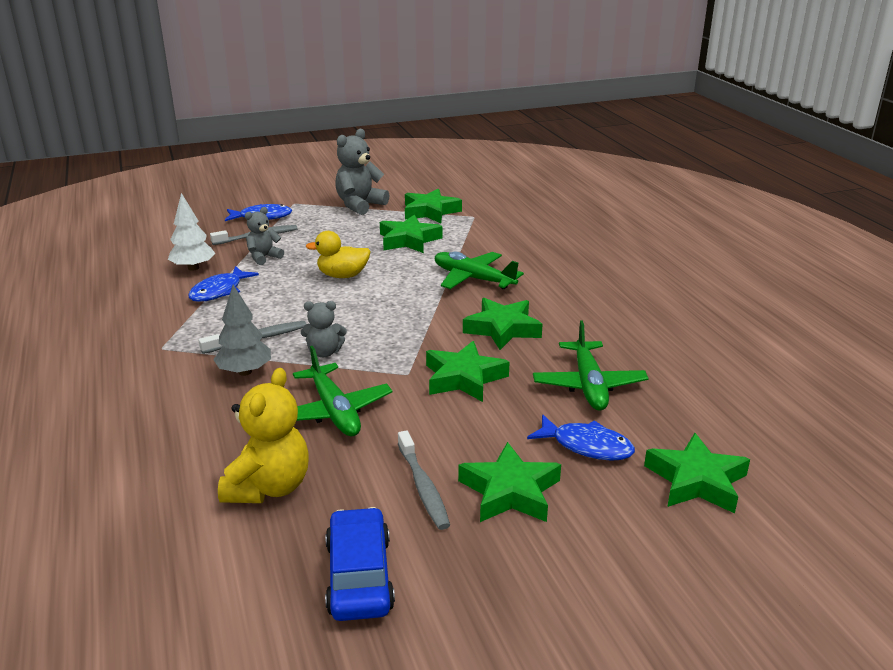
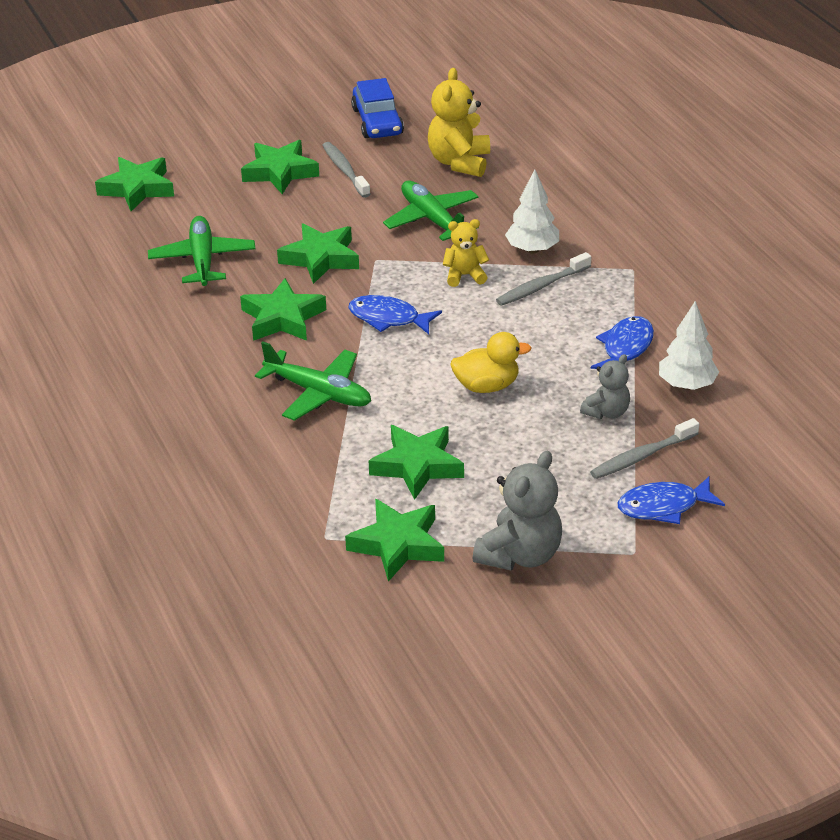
camera: 175 degrees right, 10 degrees up
grey tree [213,285,271,376] -> white tree [505,169,559,254]
grey teddy bear [301,301,347,357] -> yellow teddy bear [443,219,489,287]
blue fish [527,414,635,461] -> blue fish moved to [348,295,442,334]

